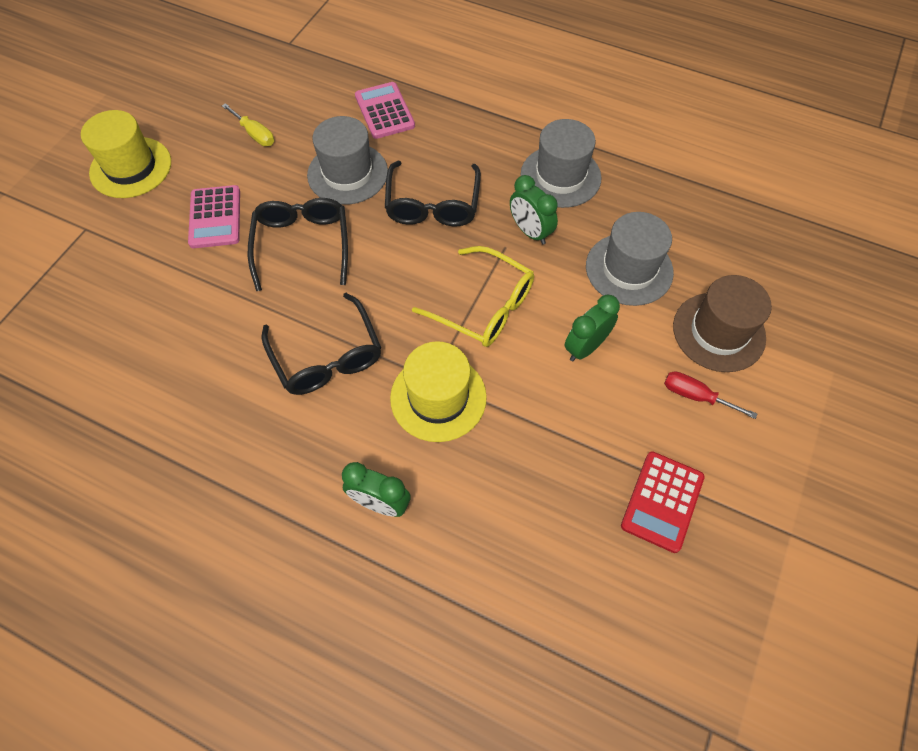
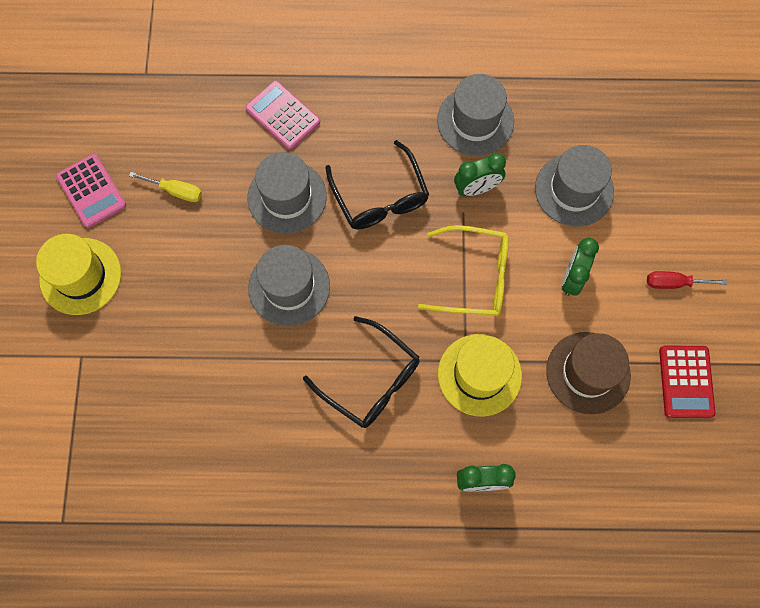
camera: 25 degrees left, 10 degrees up
pink calculator [188,185,240,248] -> pink calculator moved to [56,154,126,228]
black glasses [248,198,348,291] -> grey hat [248,245,330,326]
green clock [510,175,558,245] -> green clock turned 45 degrees counterclockwise [454,153,506,196]
brown hat [673,275,772,372] -> brown hat moved to [546,332,631,414]

